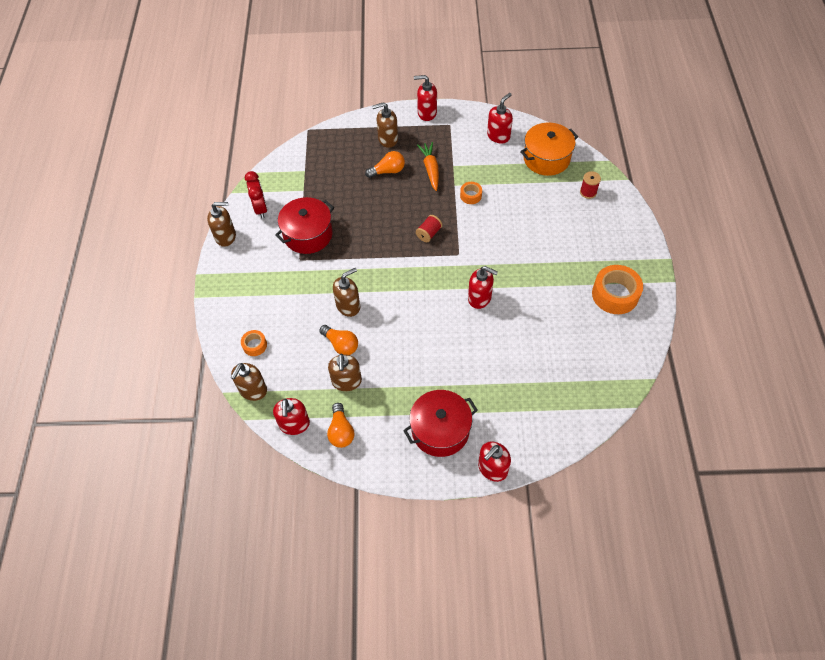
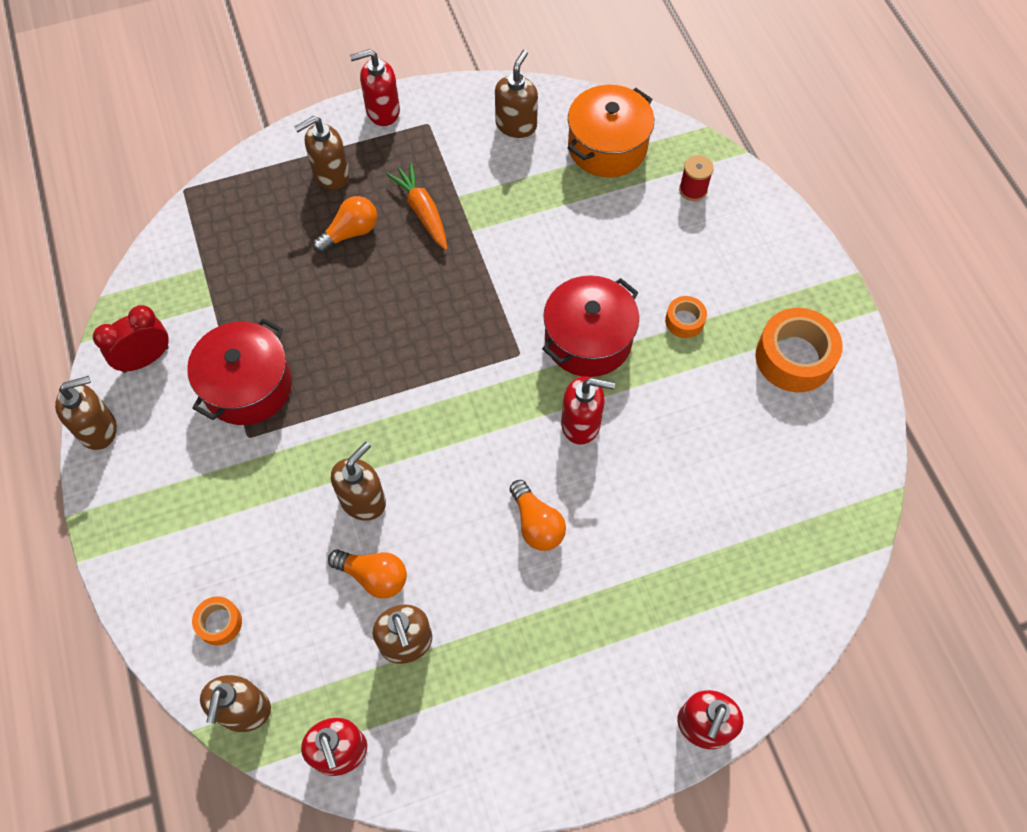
camera: 20 degrees left, 5 degrees up
red clock [245,171,267,219] -> red clock turned 90 degrees counterclockwise [93,305,169,373]
orange light bulb [327,403,354,448] -> orange light bulb moved to [510,480,566,551]
red pot [403,390,478,457] -> red pot moved to [542,275,639,377]
red spool [416,215,442,242] -> none
orange tape [460,182,482,204] -> orange tape moved to [665,296,707,338]
red soap dispenser [487,93,513,143] -> brown soap dispenser [495,50,538,138]

